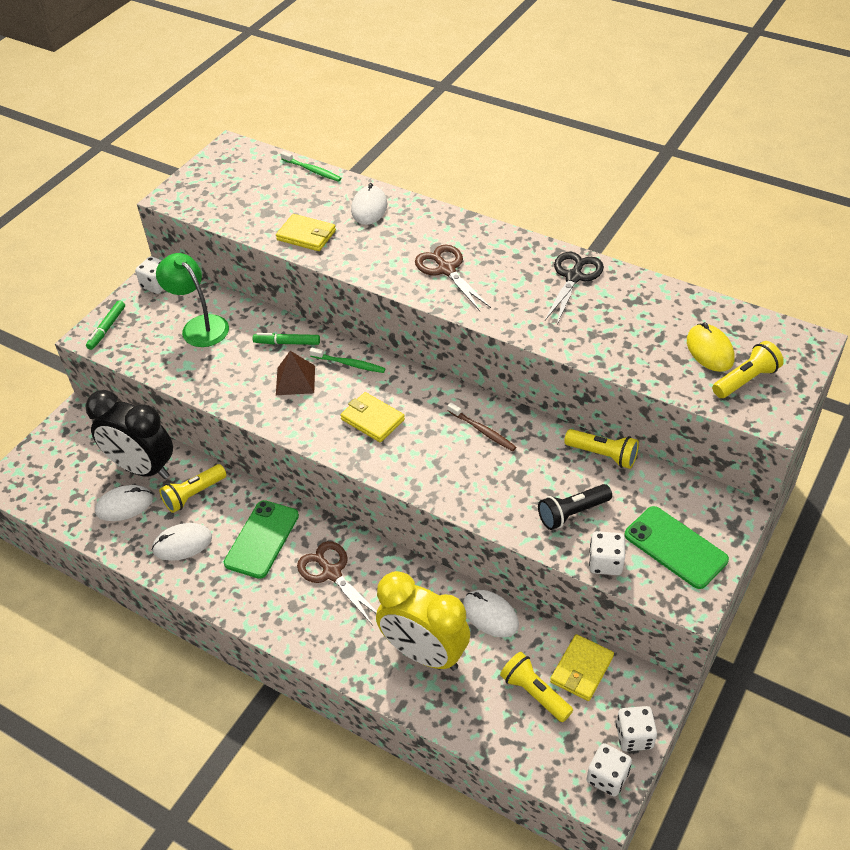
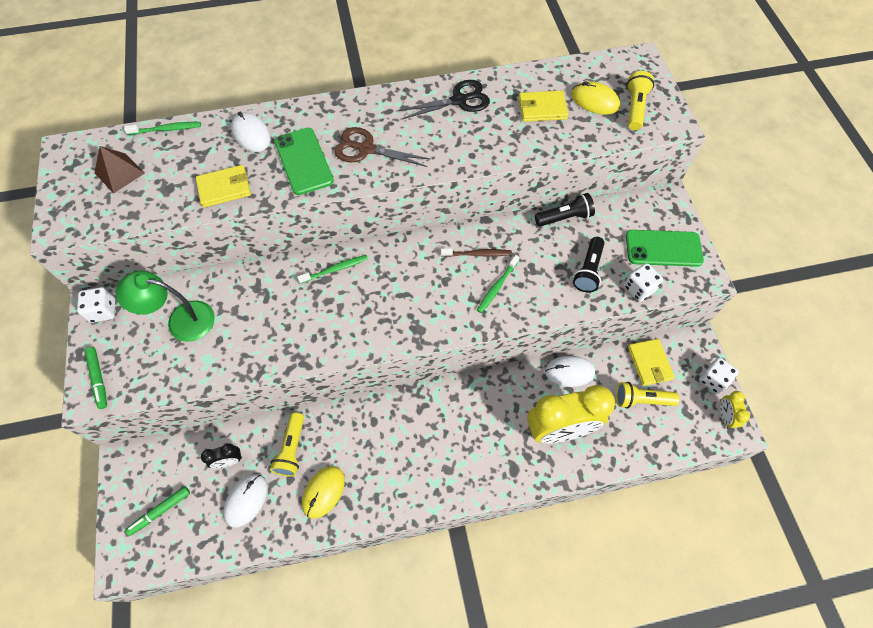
camera: 45 degrees left, 15 degrees up
black clock [85,390,173,479] -> black clock [201,443,242,468], size x0.43
white mouse [152,523,212,561] -> yellow mouse [302,466,345,519]
green phone [224,500,299,579] -> green phone moved to [274,128,334,195]
green marker [253,333,320,345] -> green marker moved to [125,486,190,536]
brown pyramid [276,351,315,395] -> brown pyramid moved to [95,146,145,193]
brown scissors [297,541,377,624] -> none
yellow wallet [340,392,405,442] -> yellow wallet moved to [519,91,568,122]
black scissors [545,252,604,324] -> black scissors turned 90 degrees clockwise [398,80,490,119]
yellow flashlight [564,429,639,469] -> black flashlight [535,193,595,227]
white dice [586,743,632,797] -> yellow clock [720,391,750,429]
none -> green toothbrush [477,255,520,313]

